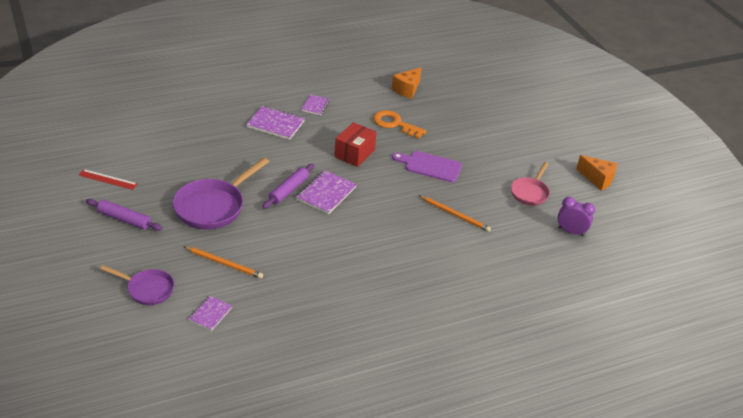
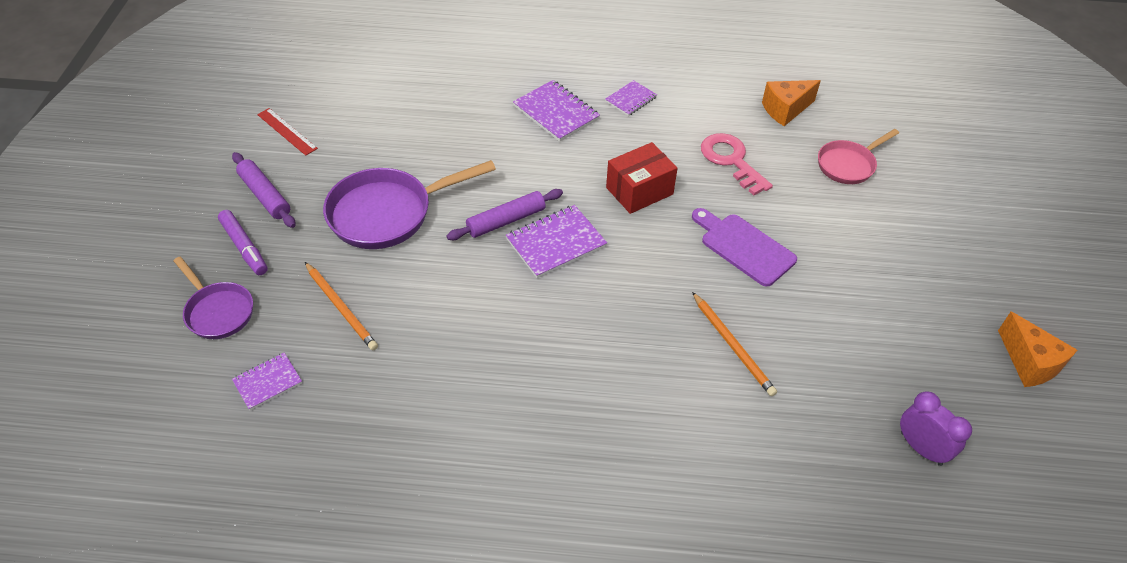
camera: 30 degrees right, 10 degrees up
orange key [373,110,426,139] -> pink key [701,133,773,195]
pink pan [511,162,550,206] -> pink pan moved to [818,129,899,184]
none -> purple marker [218,210,268,275]

